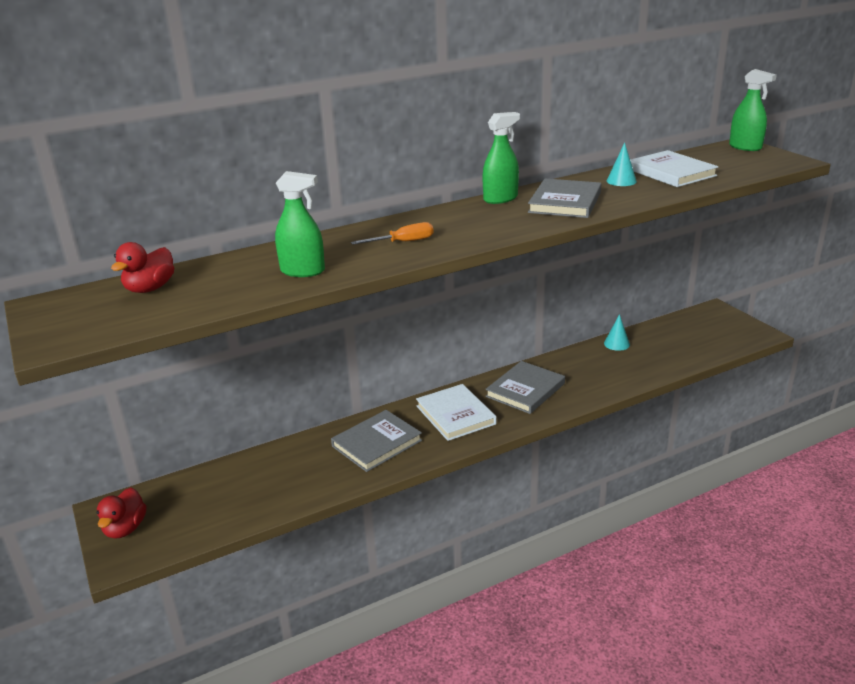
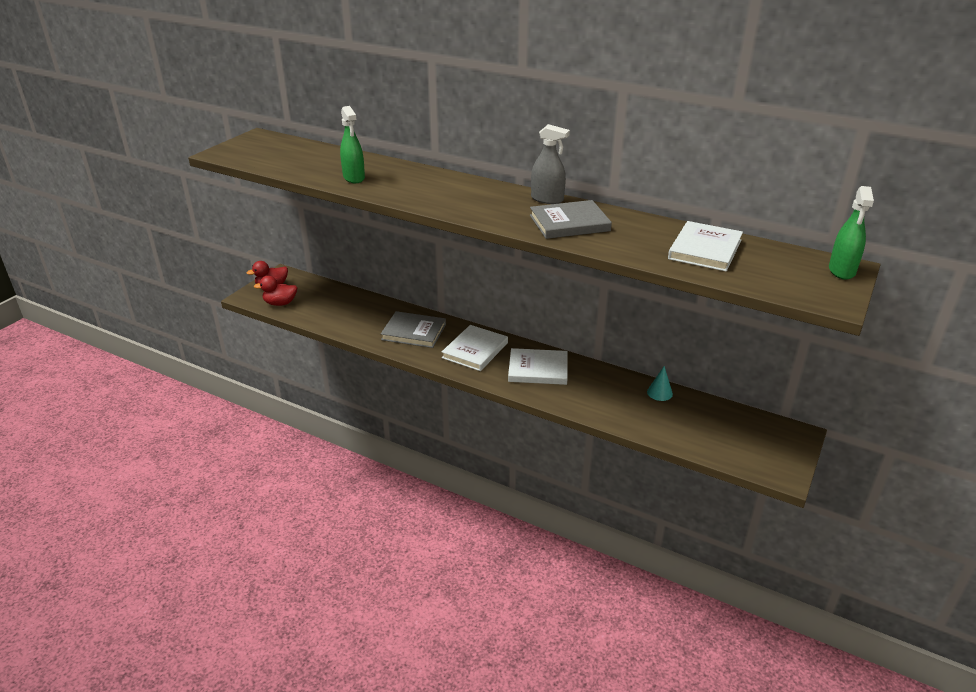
camera: 55 degrees right, 5 degrees up
red duck [111,242,174,293] -> red duck moved to [254,276,297,306]
orange screwdriver [351,222,434,245] -> none
green spray bottle [483,112,520,204] -> grey spray bottle [531,124,570,204]
grey book [485,361,565,414] -> white book [508,348,568,385]
turquoise cone [607,142,637,186] -> none

